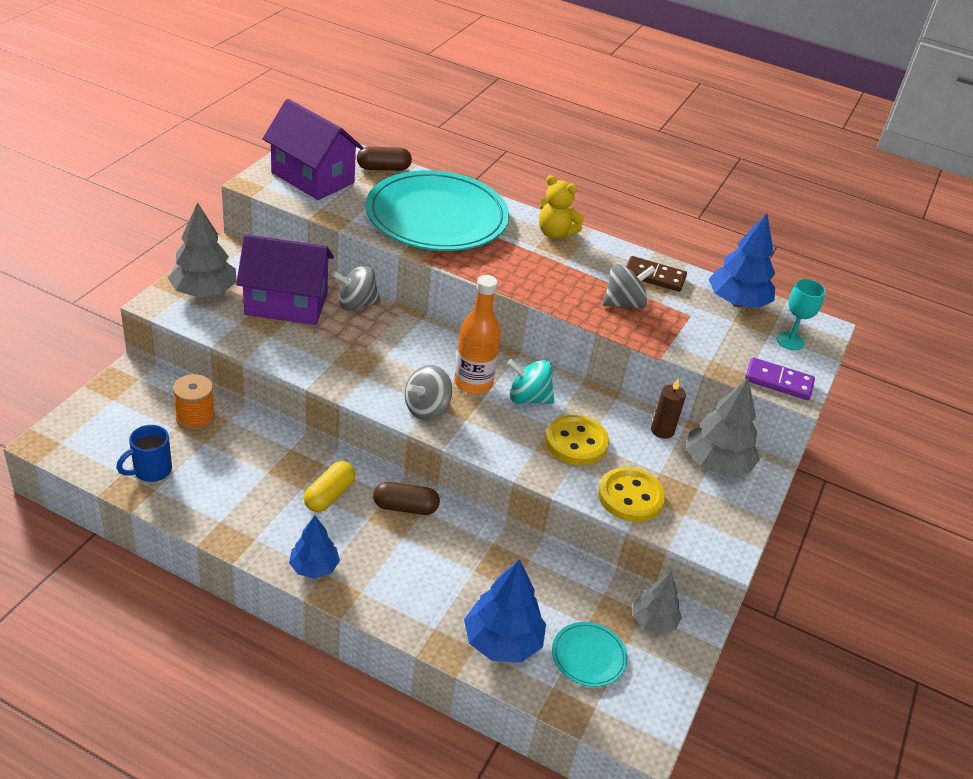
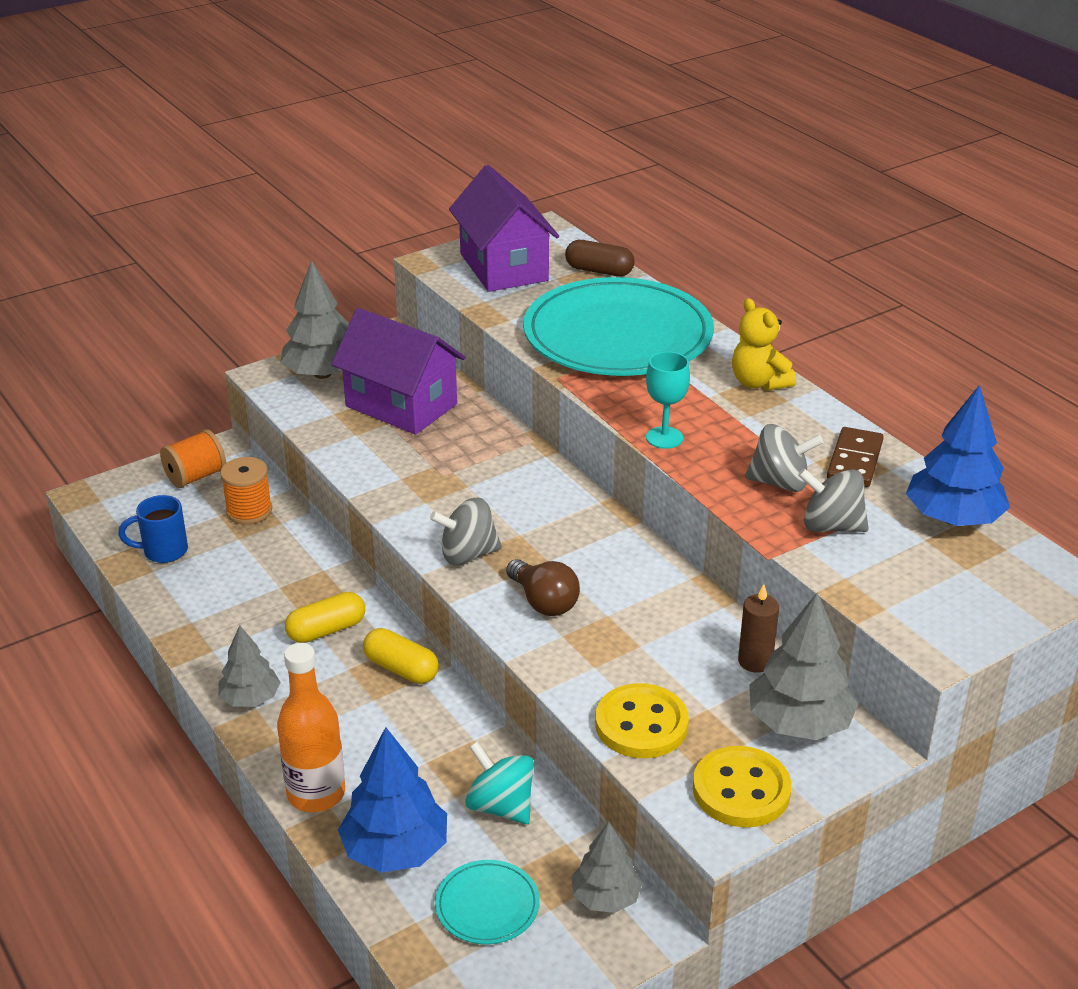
camera: 35 degrees right, 5 degrees down
blue tree [289,516,340,579] -> grey tree [218,625,281,707]
grey spinning top [332,265,381,310] -> grey spinning top moved to [798,468,869,532]
brown capsule [373,482,440,515] -> yellow capsule [363,628,439,684]
orange bottle [454,275,501,394] -> orange bottle moved to [277,643,345,812]
turquoise spinning top [507,359,554,404] -> turquoise spinning top moved to [465,742,534,824]
yellow button [545,415,609,465] -> yellow button moved to [693,746,791,827]
brown domino [626,256,687,292] -> brown domino turned 60 degrees clockwise [827,427,884,487]
purple domino [745,357,815,400] -> none
turquoise goblet [777,279,826,350] -> turquoise goblet moved to [646,352,690,449]
none -> orange spool [160,430,226,488]
none -> brown light bulb [506,559,580,616]

